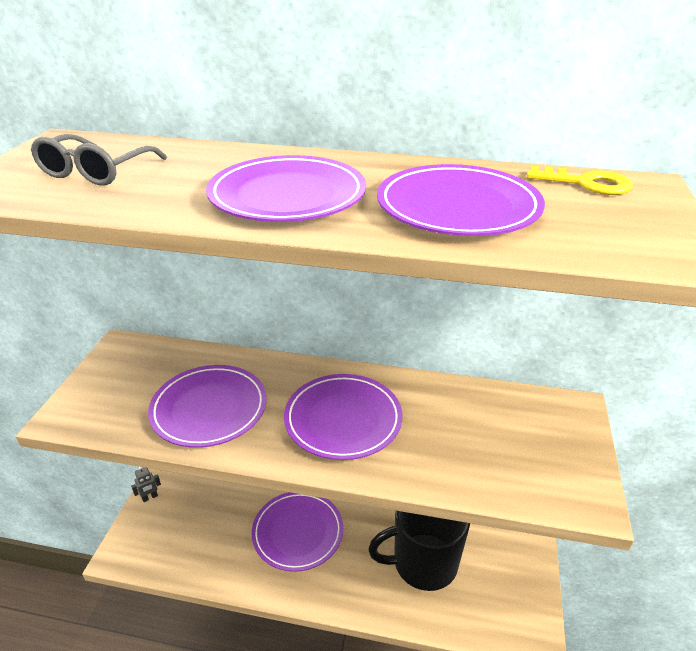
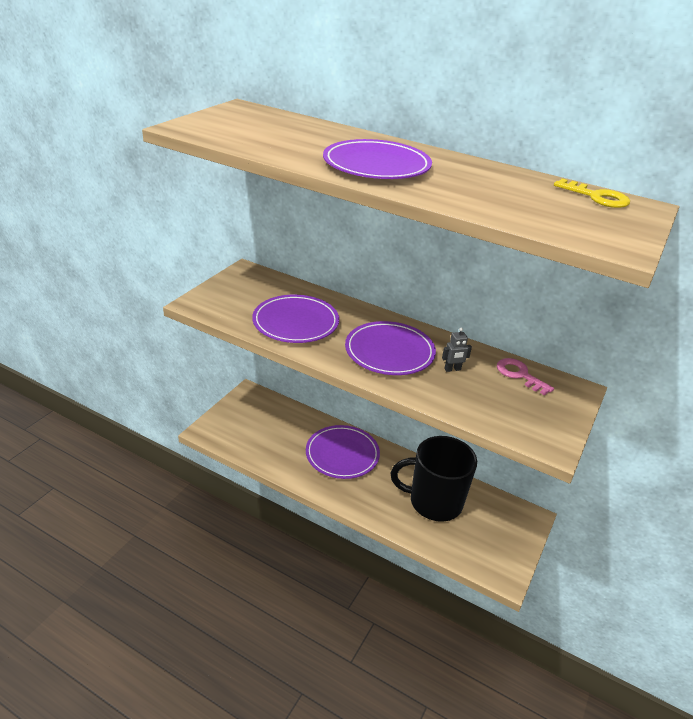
camera: 15 degrees right, 0 degrees up
grey glasses [31,134,167,185] -> none
grey robot [131,467,161,502] -> grey robot moved to [442,328,472,372]
purple plate [377,164,545,236] -> none
none -> pink key [497,358,554,395]

